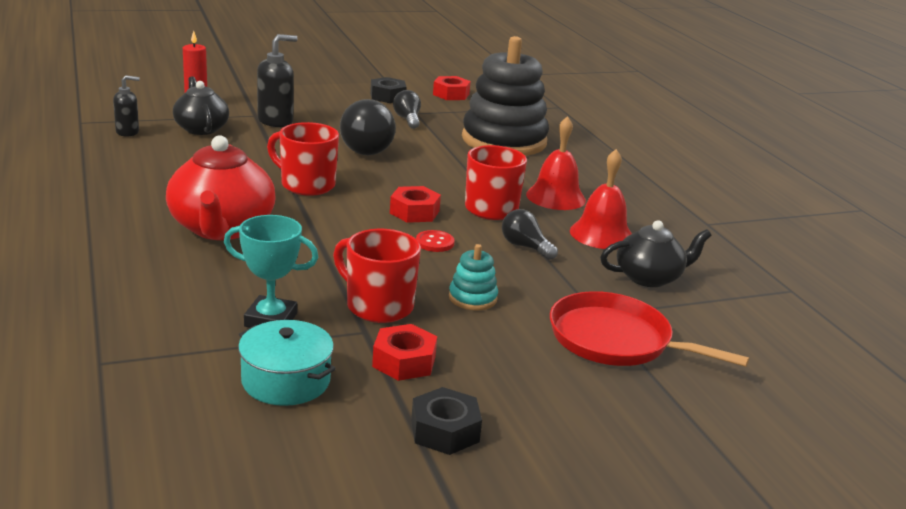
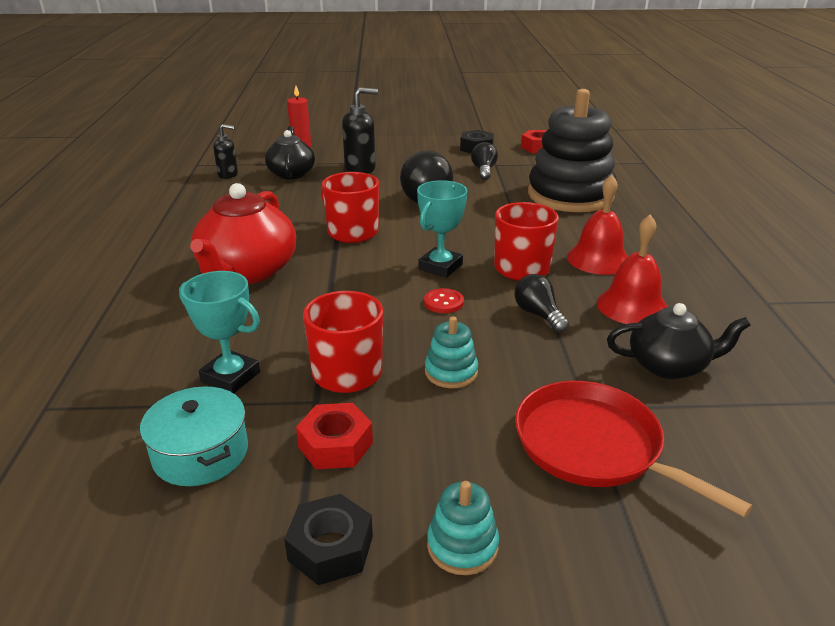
camera: 20 degrees right, 5 degrees up
red nut [390,186,441,223] -> turquoise trophy [417,180,467,278]
none -> turquoise stacking toy [427,481,499,575]

